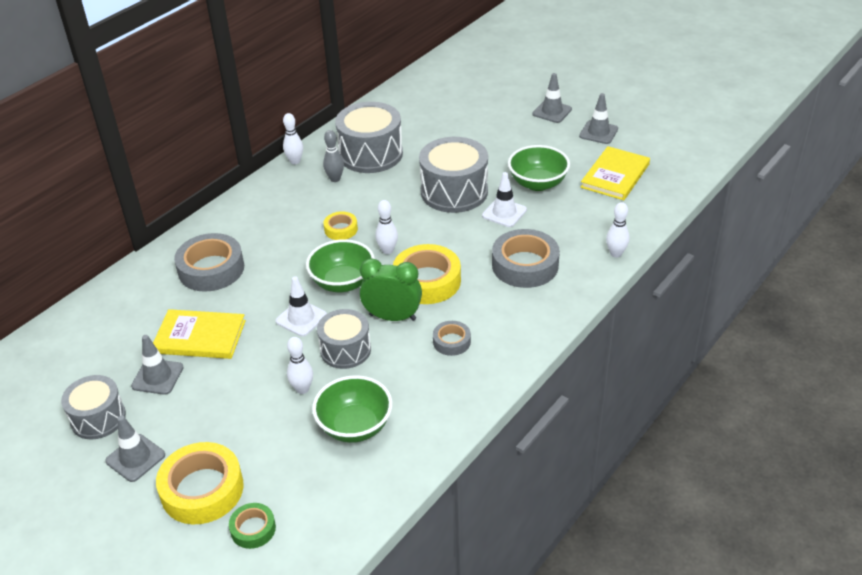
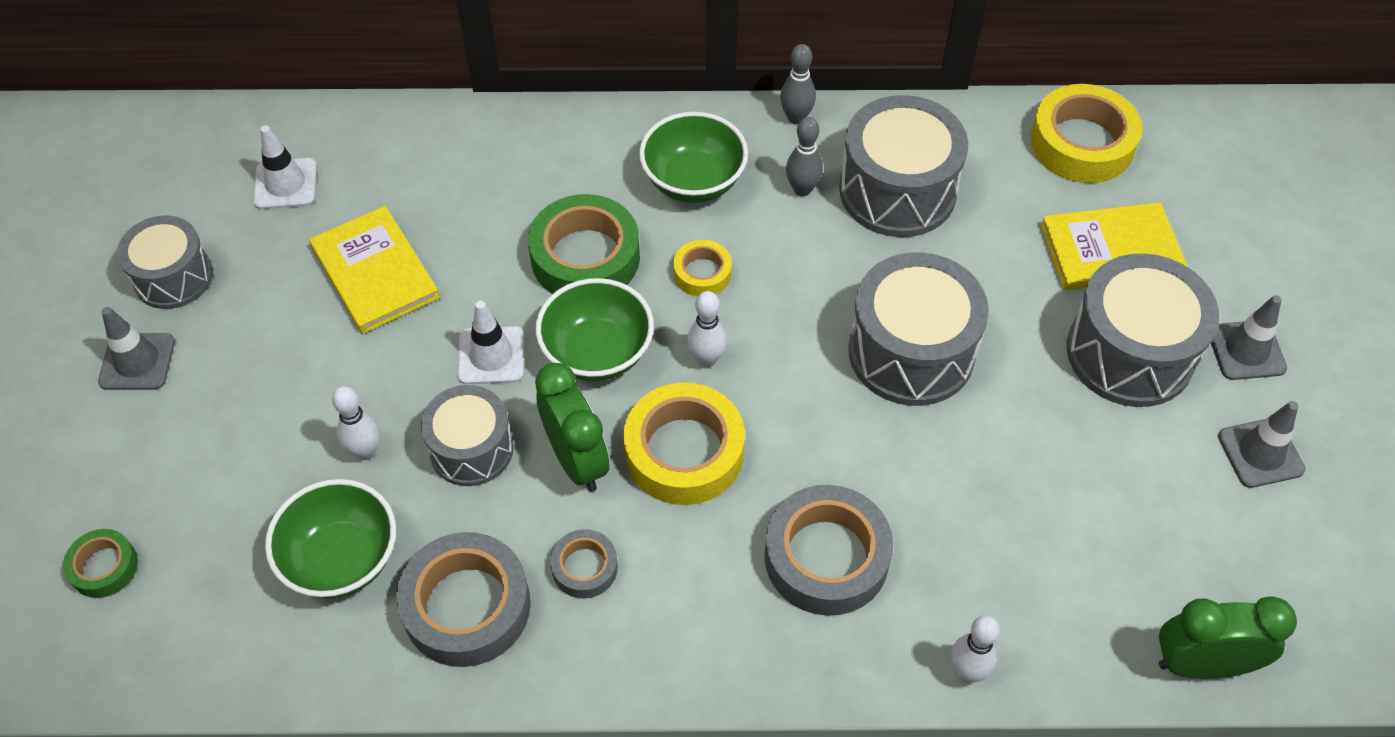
camera: 50 degrees right, 15 degrees up
grey traffic cone [131,335,184,395] -> none
yellow tape [156,442,244,524] -> yellow tape moved to [1030,84,1142,183]
grey tape [174,233,244,292] -> grey tape moved to [396,532,531,667]
white bowling pin [283,113,303,164] -> grey bowling pin [780,44,816,124]
white traffic cone [482,172,527,227] -> white traffic cone moved to [253,125,317,209]
green bowl [508,145,570,191] -> green bowl moved to [639,112,748,203]
yellow book [581,146,650,200] -> yellow book moved to [1041,202,1188,290]
none -> green tape [528,194,640,294]
none -> grey drum [1067,253,1219,407]
none -> green clock [1159,597,1297,679]

